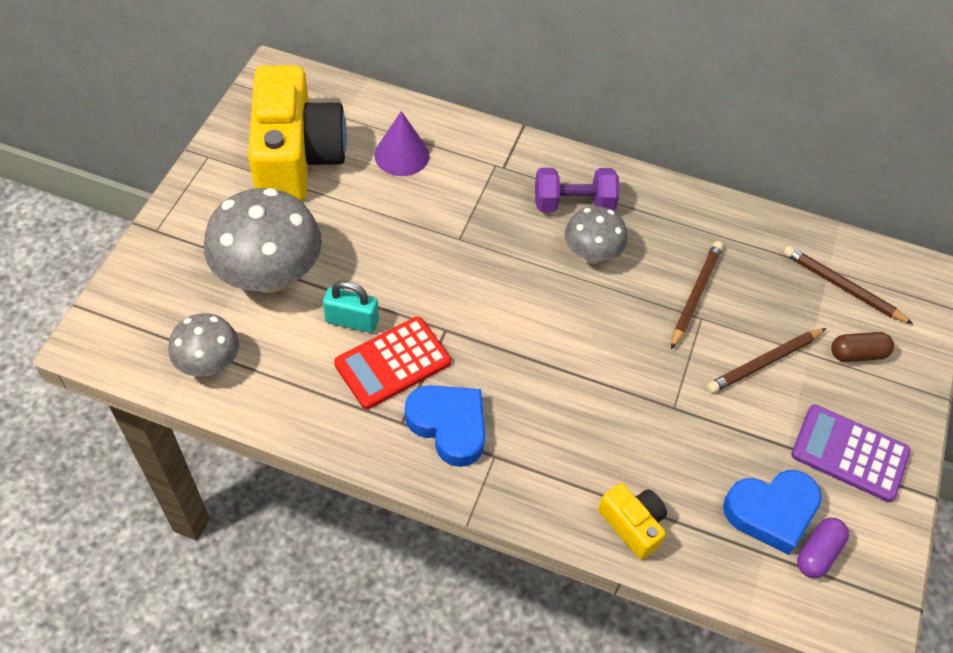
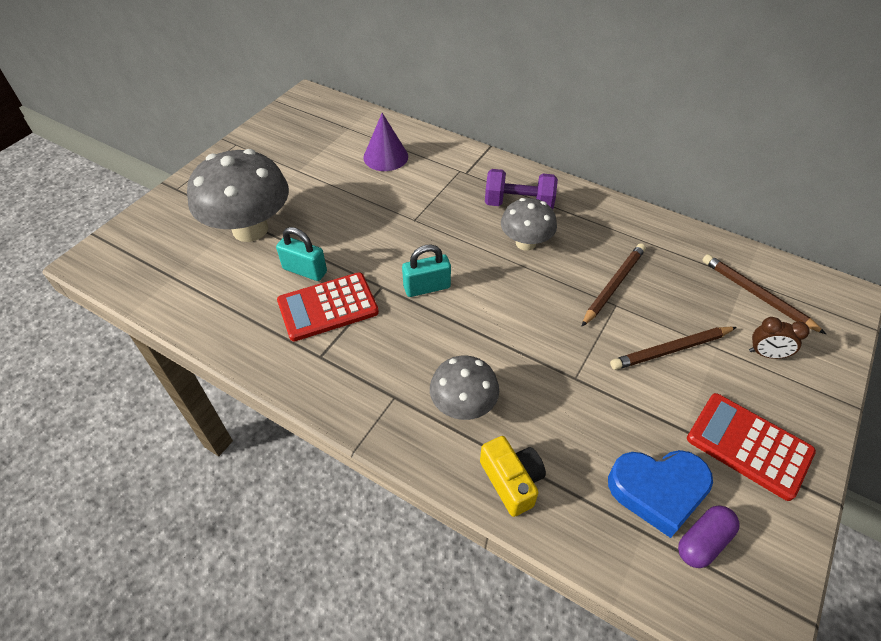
camera: 15 degrees right, 5 degrees down
grey mushroom [168,313,239,377] -> grey mushroom moved to [430,355,499,420]
yellow camera [248,66,347,201] -> none
blue heart [405,385,485,467] -> none
purple calculator [791,405,911,502] -> red calculator [687,393,816,501]
brown capsule [831,332,894,362] -> brown clock [749,317,809,359]
none -> turquoise padlock [402,245,451,297]

